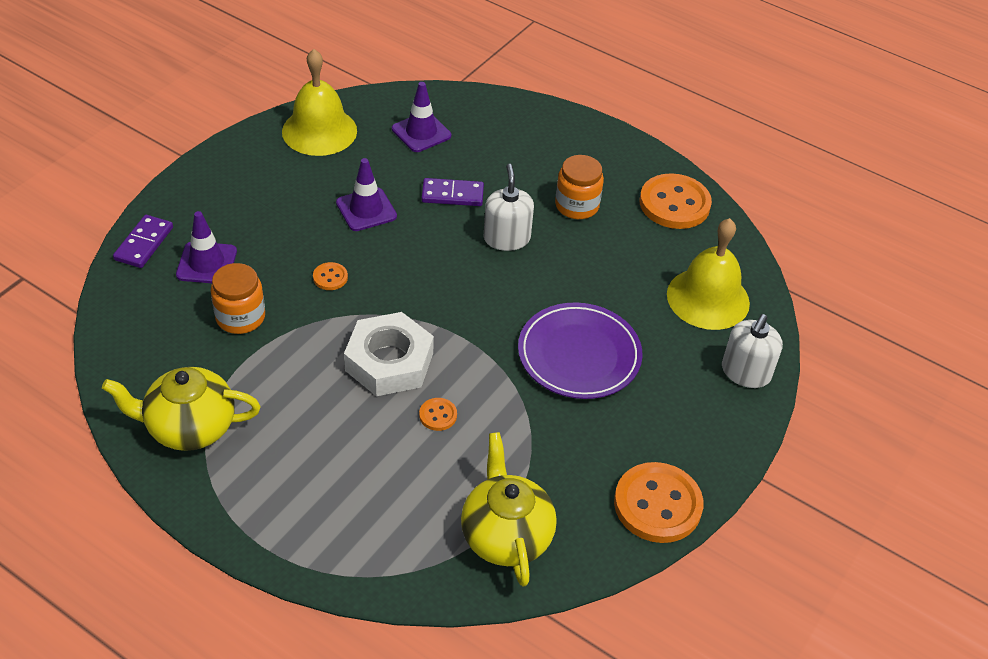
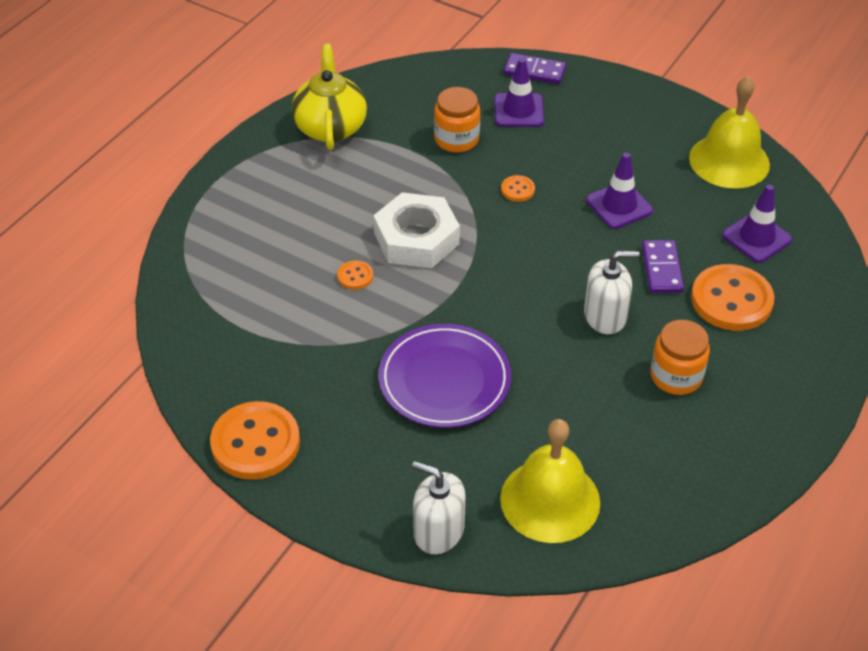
camera: 90 degrees right, 0 degrees up
yellow teapot [461,432,557,587] -> none
orange button [640,173,712,229] -> orange button moved to [691,264,775,331]

